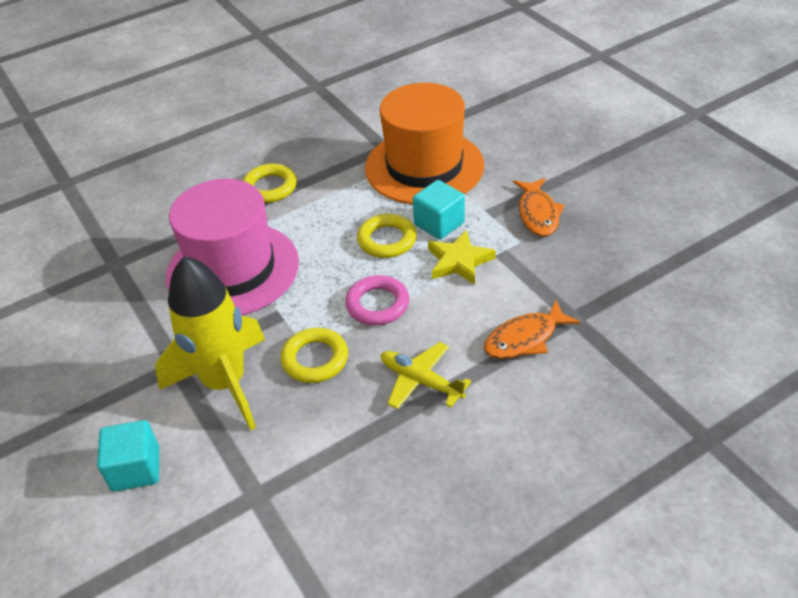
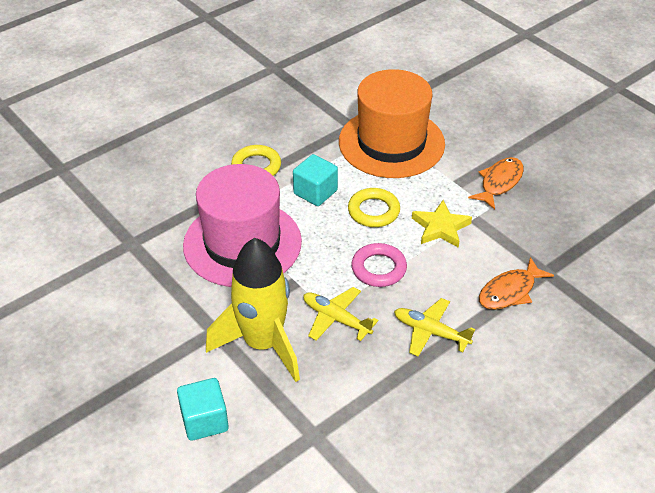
camera: 10 degrees left, 0 degrees up
yellow ring [281,328,348,383] -> yellow plane [303,287,378,341]
turquoise cube [413,180,465,239] -> turquoise cube moved to [293,154,338,206]
orange fish [513,178,565,237] -> orange fish turned 135 degrees counterclockwise [468,157,524,209]

